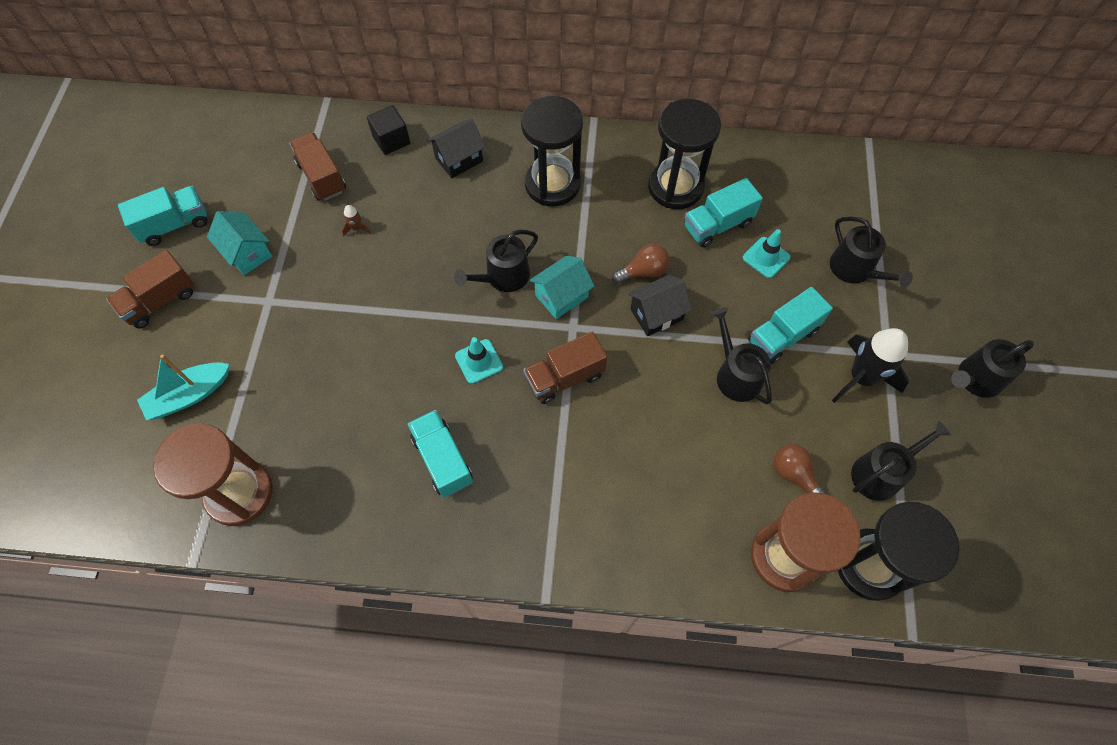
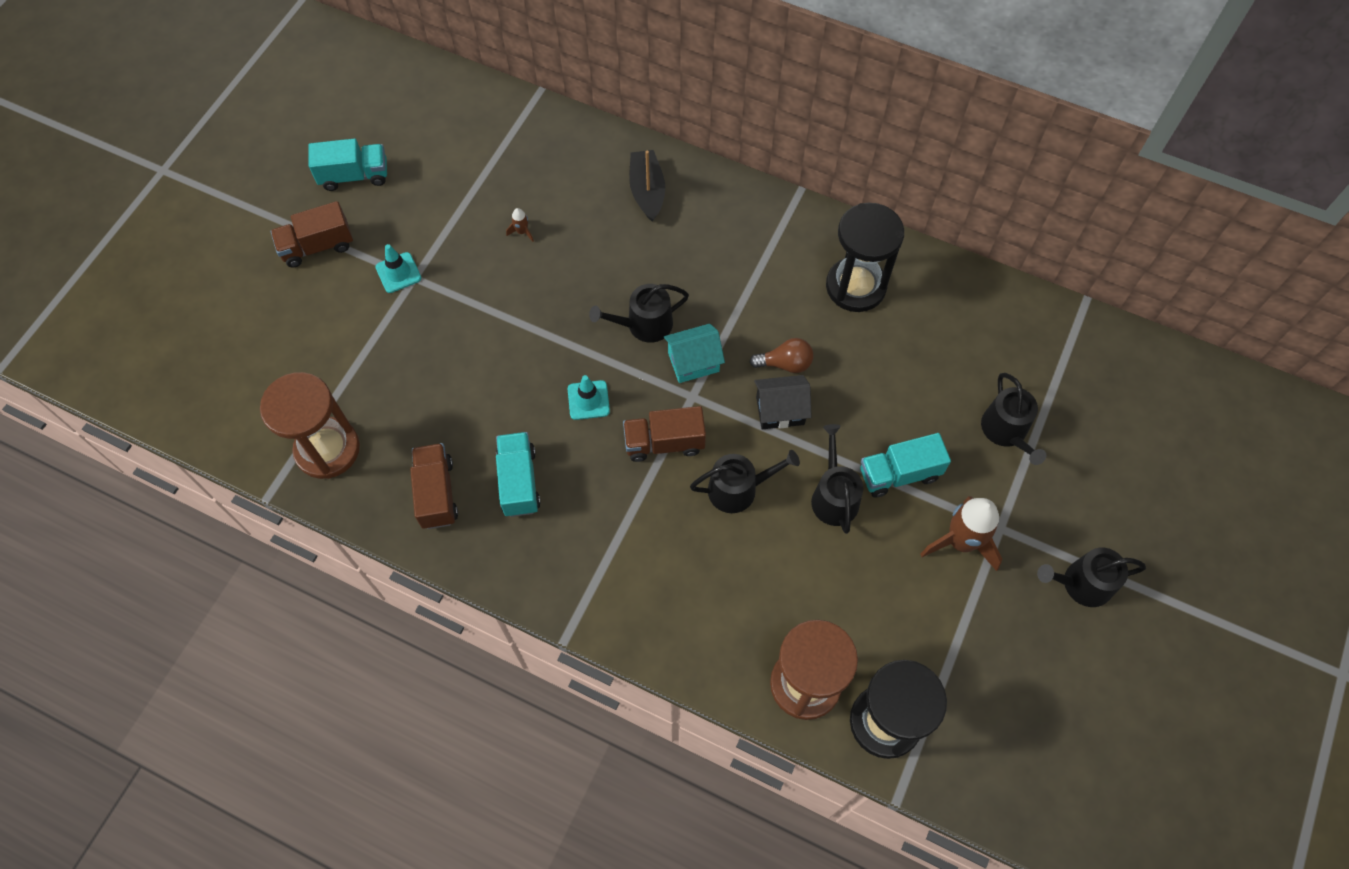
camera: 20 degrees right, 0 degrees up
turquoise boat [137,355,230,420] -> none
turquoise house [207,211,272,275] -> none
brown truck [289,132,346,201] -> brown truck moved to [410,443,458,529]
black cube [367,105,410,155] -> none
black house [427,119,486,178] -> black boat [629,150,665,222]
black hourglass [521,96,583,206] -> none
turquoise truck [684,178,763,247] -> none
turquoise traffic cone [743,229,790,278] -> turquoise traffic cone moved to [376,244,421,293]
brown light bulb [774,444,826,494] -> none
black rocket [832,328,909,403] -> brown rocket [921,496,1002,571]
black watering can [851,421,951,501] -> black watering can moved to [690,450,800,513]

